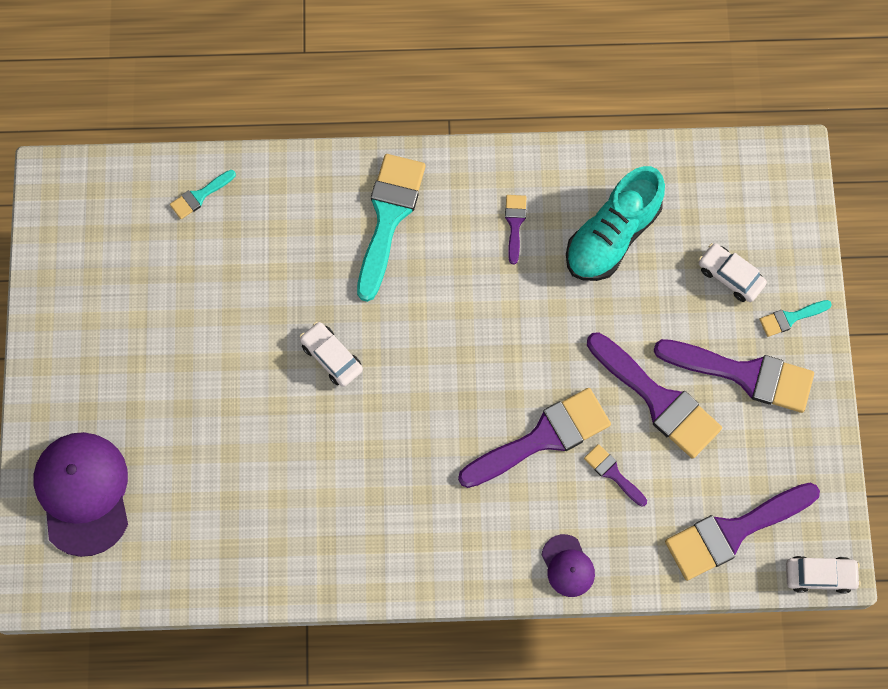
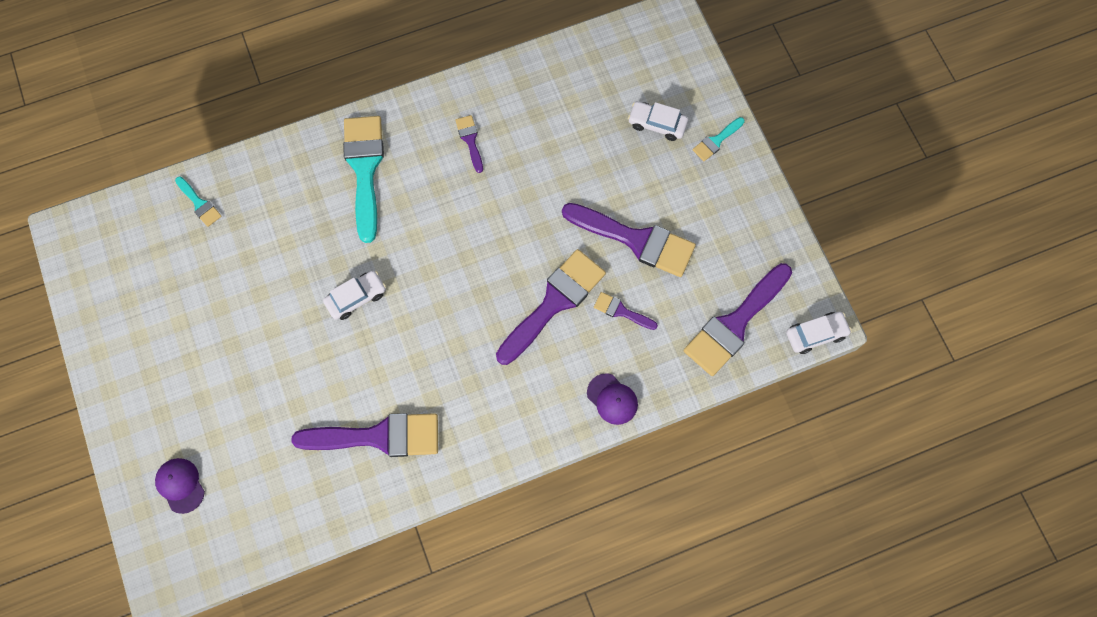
camera: 20 degrees left, 0 degrees up
purple cap [33,432,128,557] -> purple cap [155,458,205,514], size x0.50
turquoise brush [170,170,236,219] -> turquoise brush turned 75 degrees counterclockwise [175,177,222,227]
white car [300,322,363,387] -> white car turned 120 degrees clockwise [323,271,386,320]
turquoise shoe [566,166,665,281] -> none
purple brush [654,339,814,413] -> purple brush moved to [292,413,438,457]

